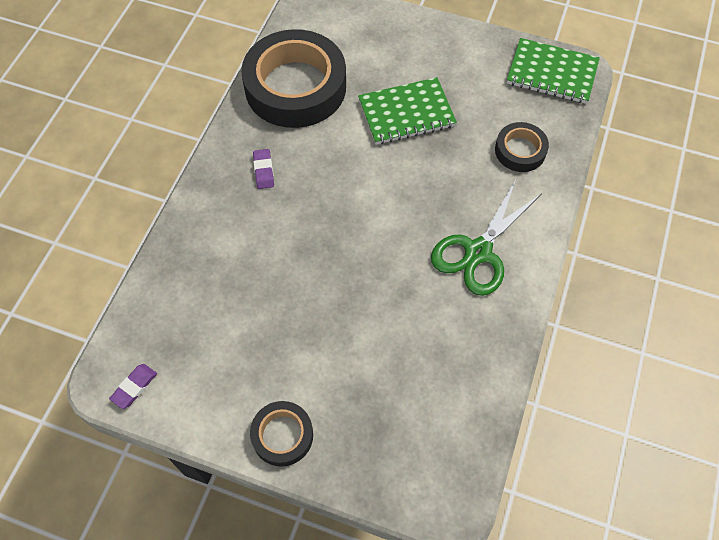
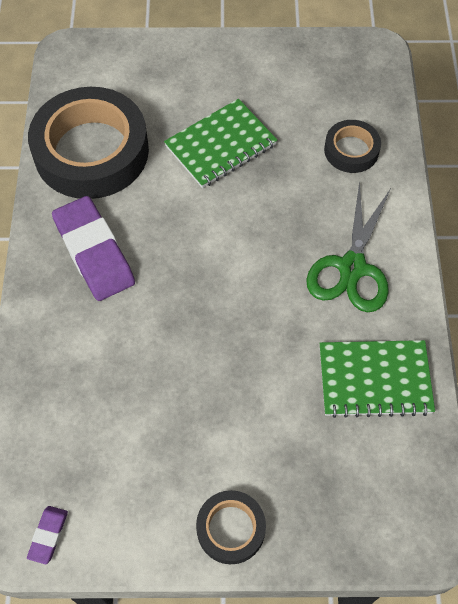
camera: 20 degrees left, 0 degrees up
purple eraser [253,149,274,189] -> purple eraser [52,196,135,301], size x2.25
green notebook [507,38,600,104] -> green notebook moved to [320,340,435,418]

